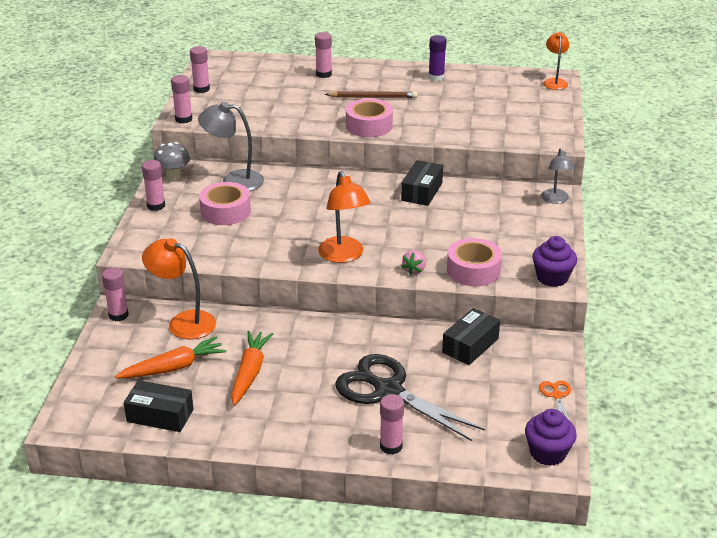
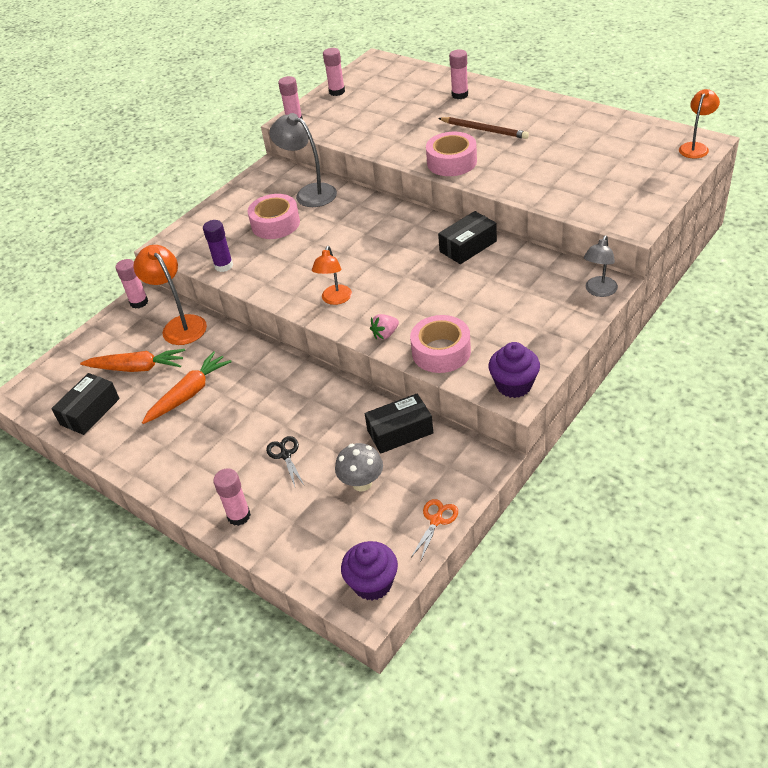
camera: 35 degrees right, 10 degrees up
black box [124,380,193,432] -> black box turned 75 degrees clockwise [51,373,120,435]
pink glue stick [142,160,165,211] -> none
grey mushroom [154,142,190,181] -> grey mushroom moved to [335,443,383,491]
orange lamp [318,171,371,263] -> orange lamp [312,246,352,305], size x0.65
black scissors [335,354,485,441] -> black scissors [266,436,304,487], size x0.42
purple glue stick [429,35,446,81] -> purple glue stick moved to [203,220,233,272]

